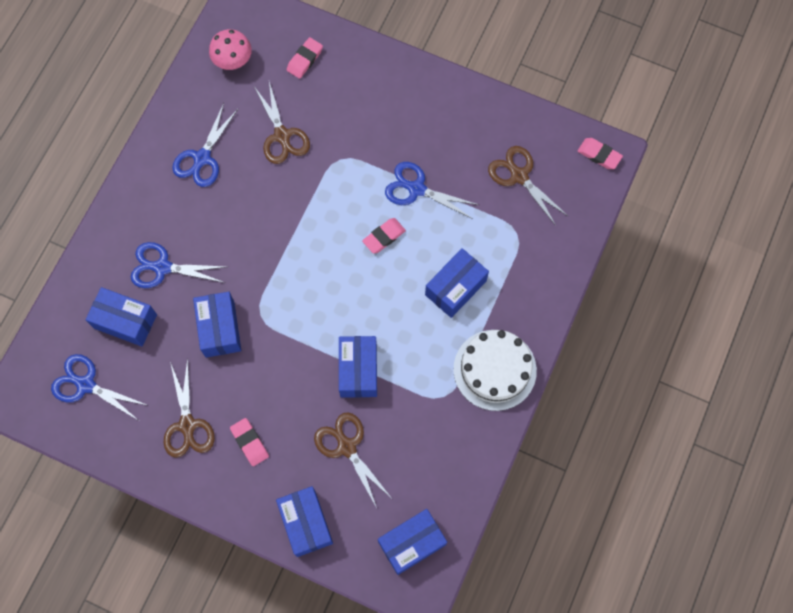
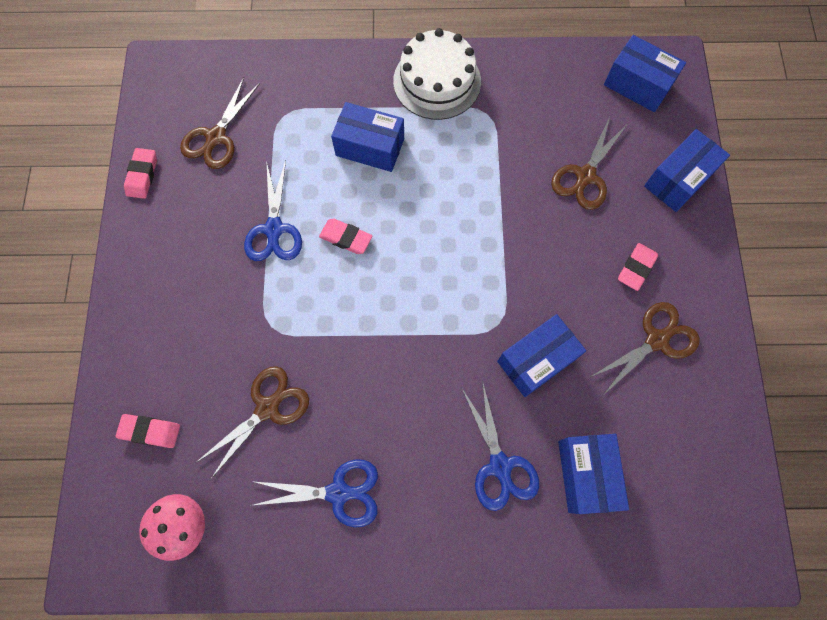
camera: 115 degrees left, 0 degrees up
blue scissors [51,354,149,420] -> none
blue box [339,336,377,398] -> none
pink eraser [578,138,623,169] -> pink eraser moved to [124,148,157,199]

